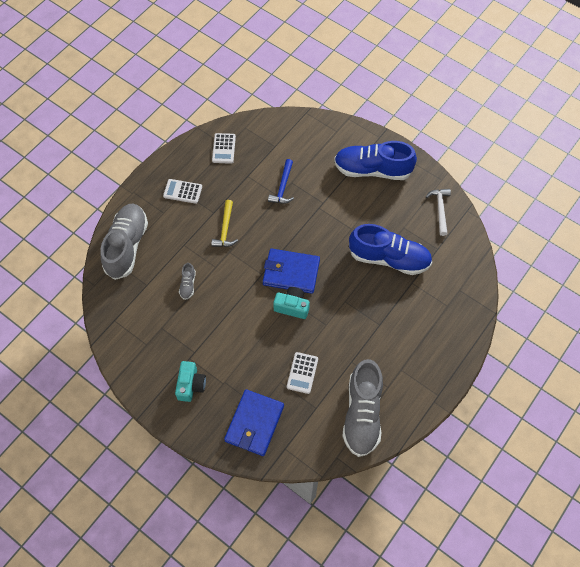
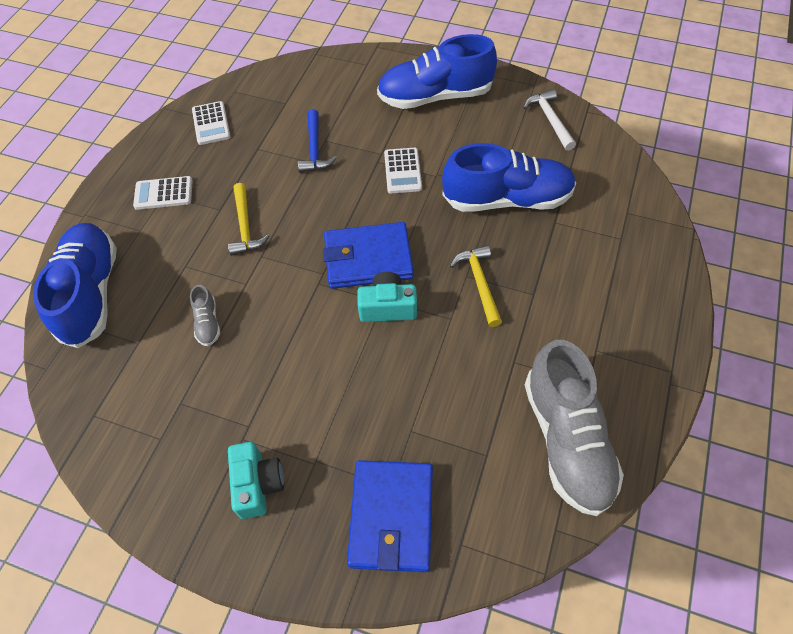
camera: 15 degrees left, 5 degrees down
grey shoe [100,204,148,280] -> blue shoe [33,223,117,348]
white calculator [287,352,318,394] -> white calculator moved to [384,148,422,193]
none -> yellow hammer [450,245,502,327]

